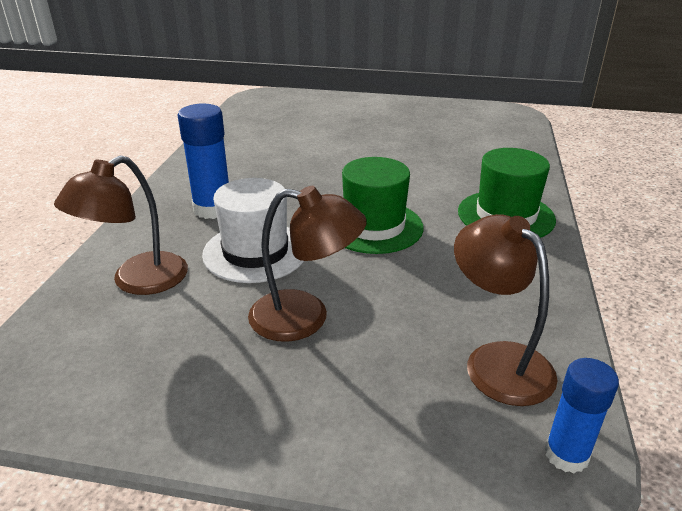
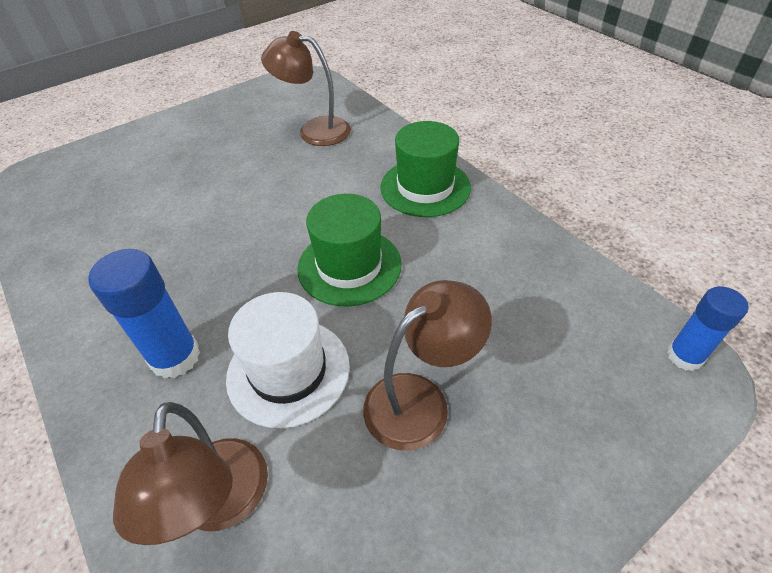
camera: 45 degrees left, 15 degrees up
brown lamp [454,214,558,406] -> brown lamp moved to [261,31,351,146]

